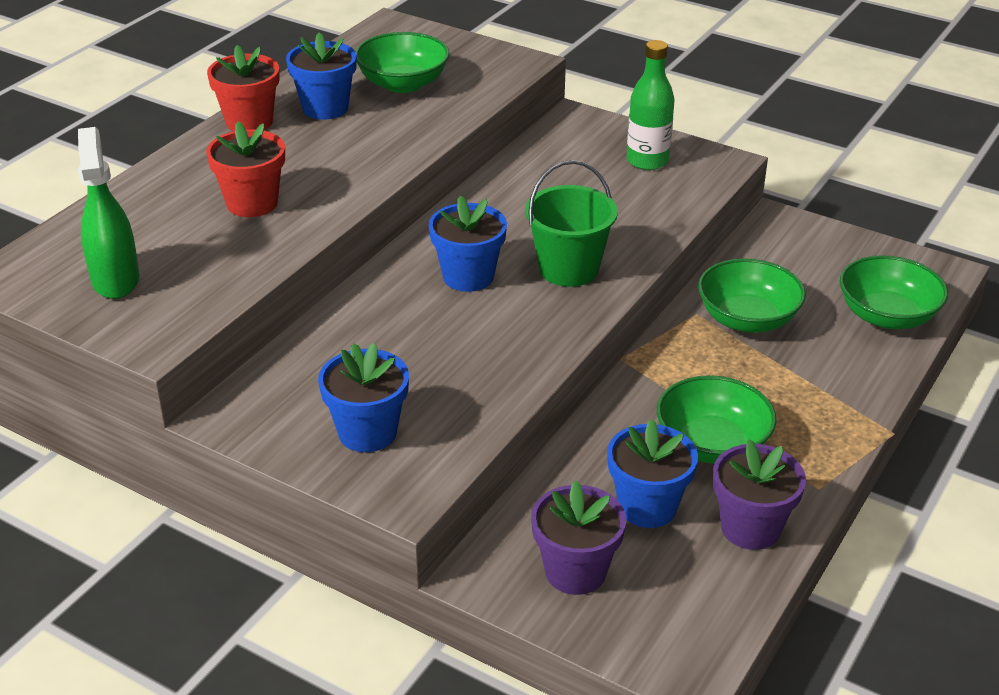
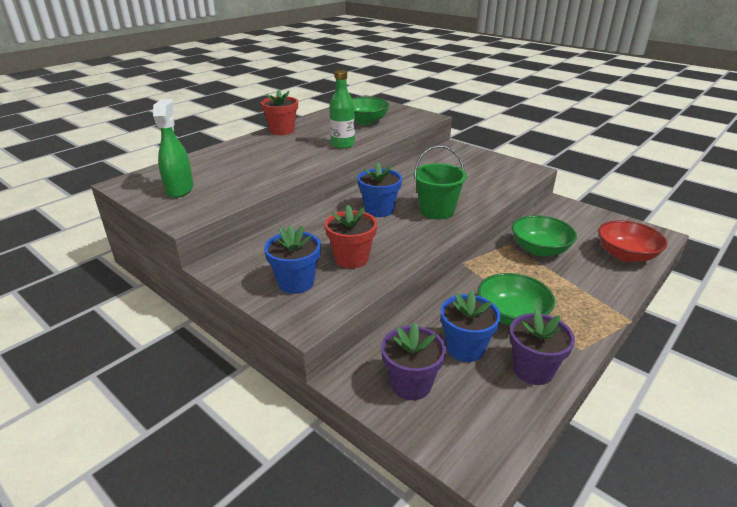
camera: 10 degrees right, 5 degrees down
red flower pot [206,121,285,217] -> red flower pot moved to [325,205,377,268]
blue flower pot [286,32,357,120] -> none
green bottle [627,40,674,170] -> green bottle moved to [329,70,355,149]
green bowl [840,255,948,329] -> red bowl [598,220,667,262]

